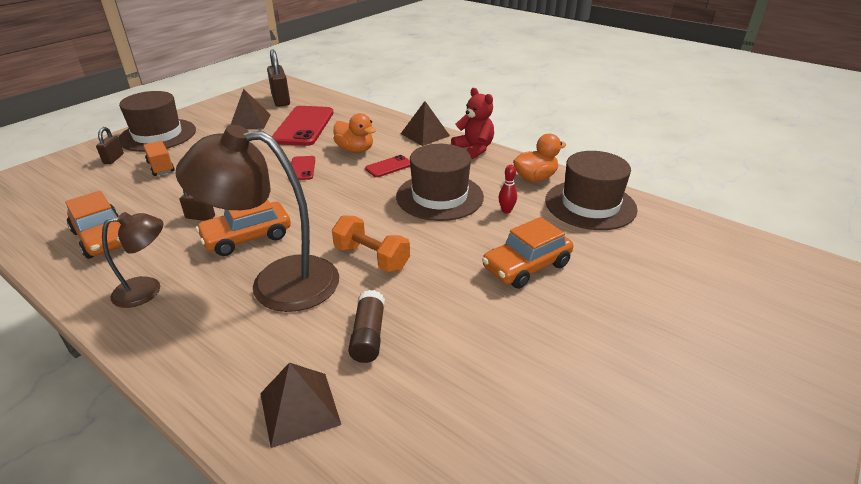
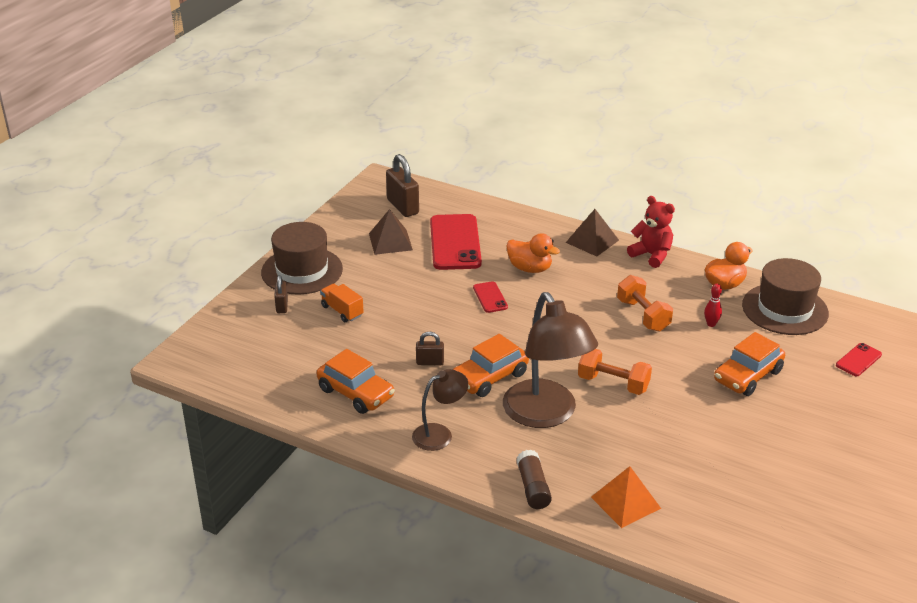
camera: 10 degrees left, 0 degrees up
brown lamp [175,125,339,312] -> brown lamp turned 105 degrees counterclockwise [503,292,598,428]
brown pyramid [260,362,341,448] -> orange pyramid [591,466,661,528]
brown glue stick [348,290,385,363] -> brown glue stick moved to [516,450,552,509]
red phone [365,155,410,177] -> red phone moved to [836,343,882,376]
brown hat [396,144,484,221] -> orange dumbbell [617,275,673,332]

